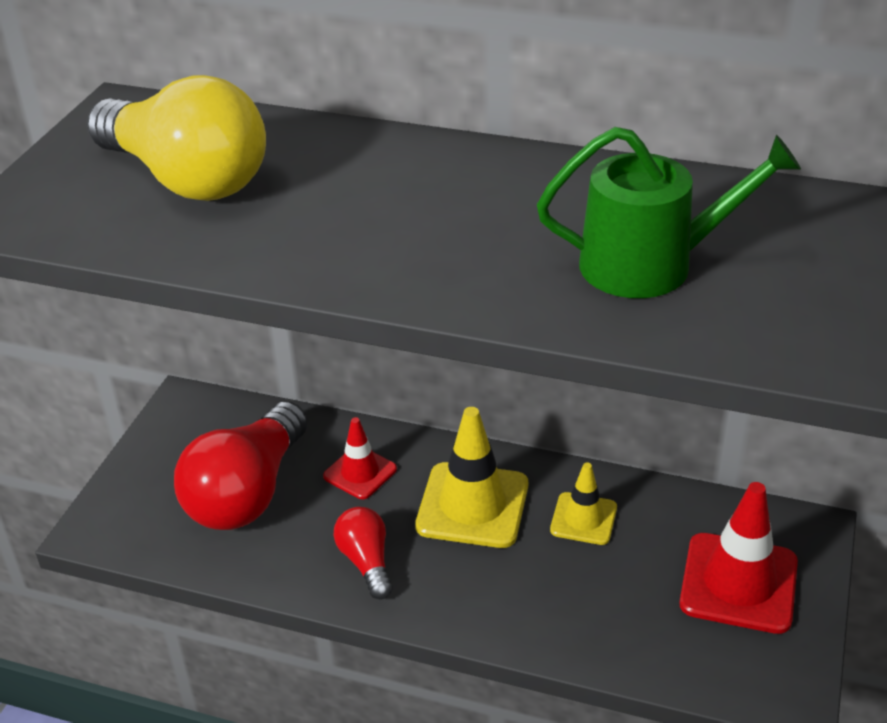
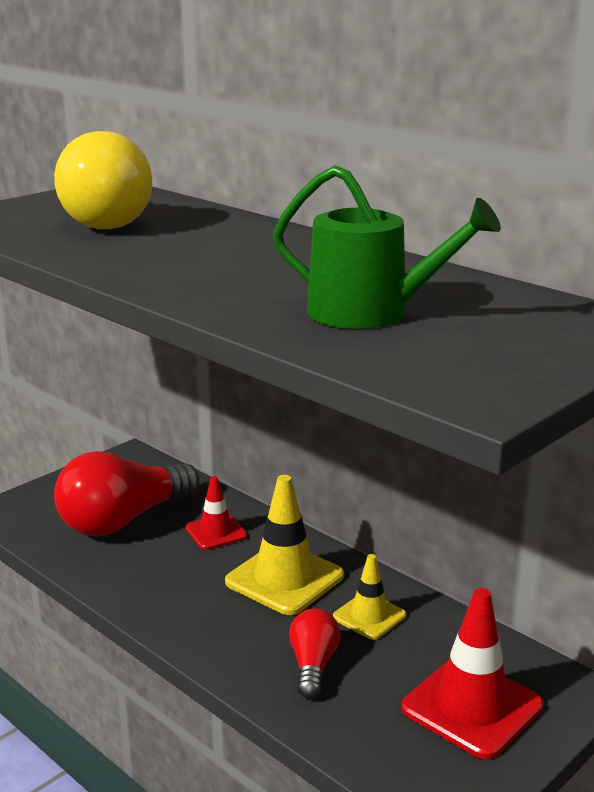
camera: 25 degrees right, 15 degrees down
red light bulb [334,507,393,599] -> red light bulb moved to [289,608,340,699]

